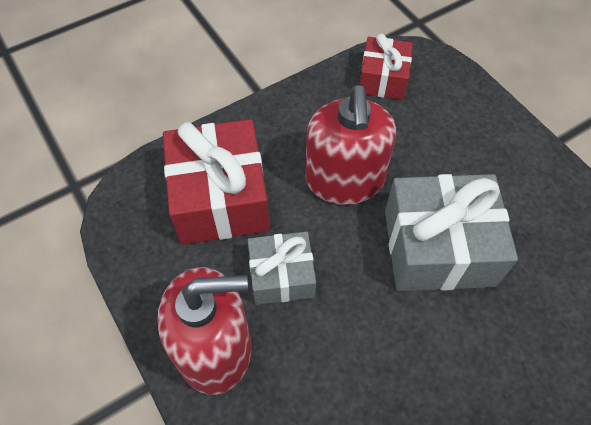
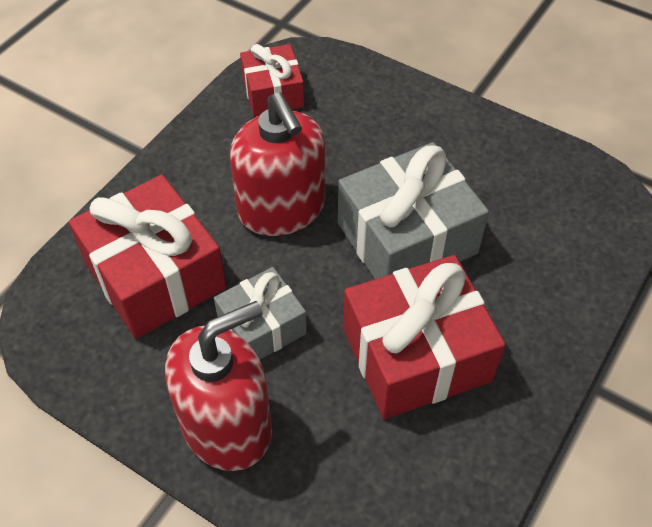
camera: 25 degrees left, 5 degrees down
none -> red gift [343,255,506,419]

